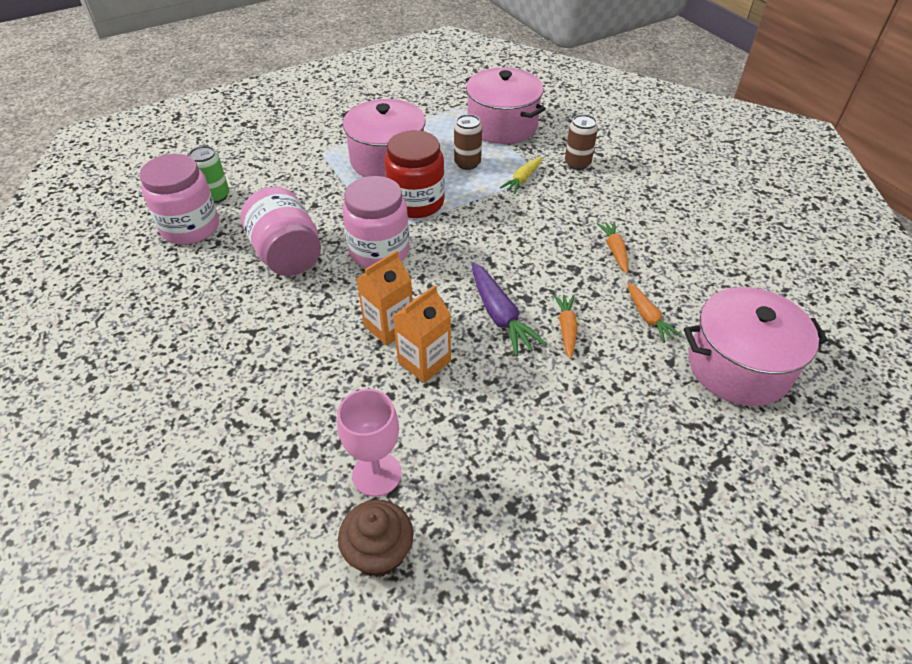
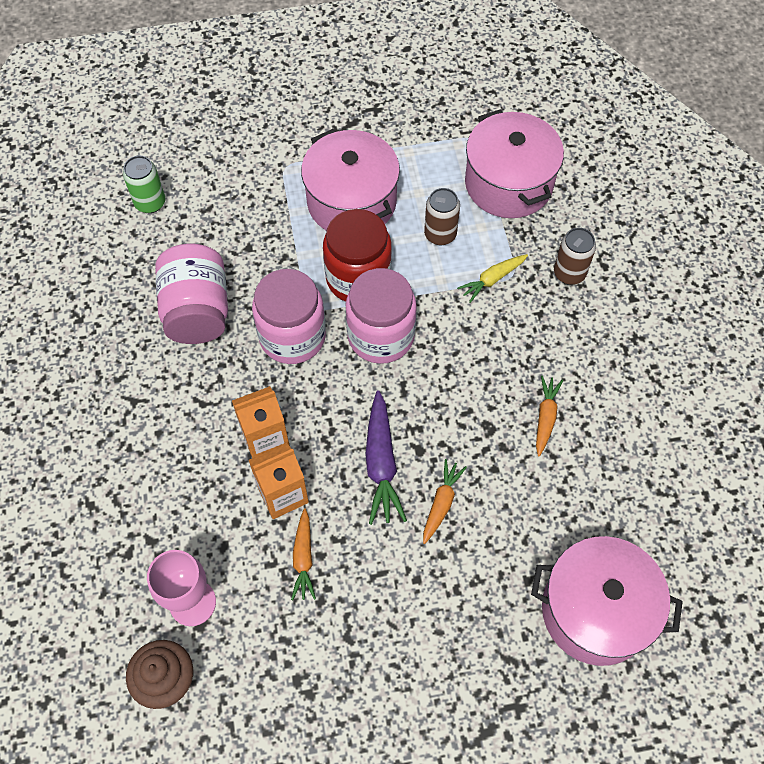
camera: 20 degrees right, 15 degrees up
pink jar [140,154,219,245] -> pink jar moved to [346,268,417,364]
orange carrot [627,282,682,343] -> orange carrot moved to [291,508,316,600]

